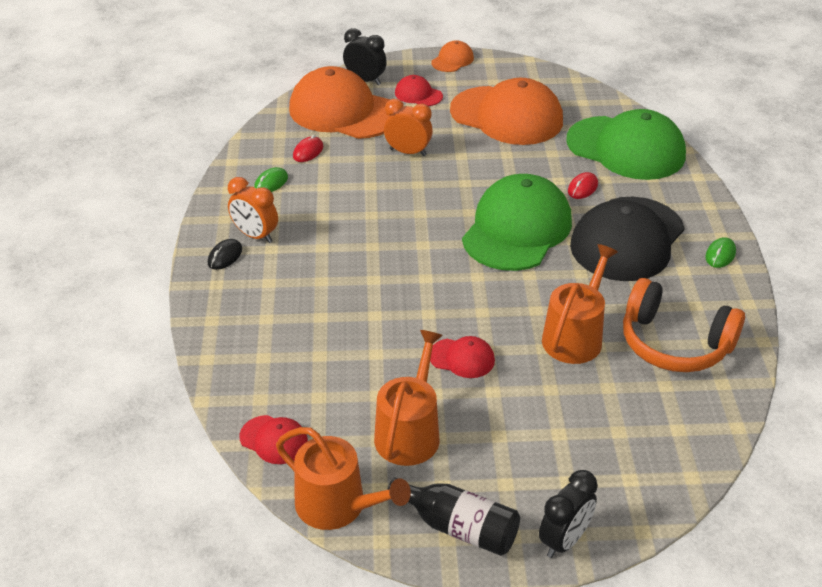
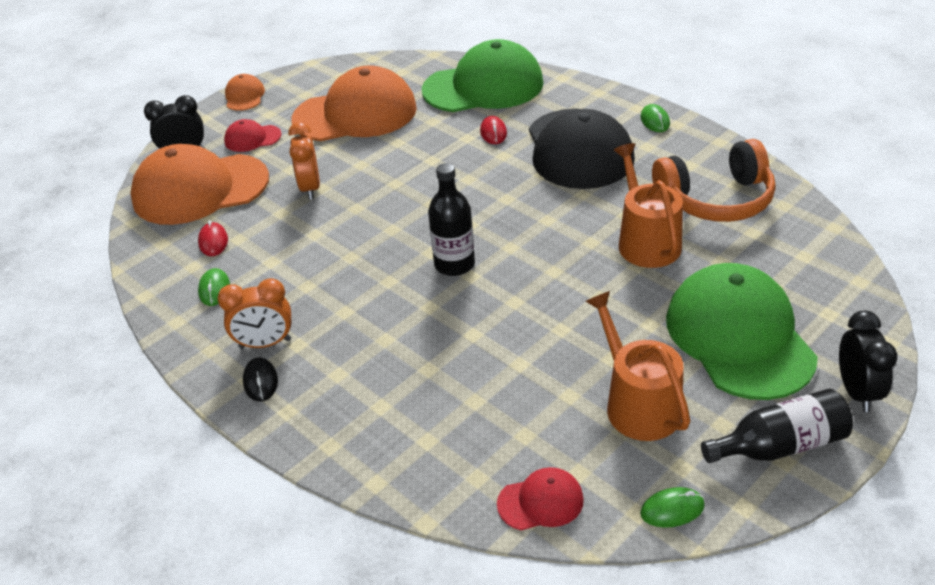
camera: 40 degrees left, 0 degrees up
orange watering can [276,427,411,530] -> green mouse [640,487,705,528]
orange clock [384,99,433,156] -> orange clock turned 75 degrees counterclockwise [288,122,320,200]
red cap [430,336,495,378] -> none
green cap [462,174,572,271] -> green cap moved to [666,263,818,400]
none -> black bottle [428,163,475,276]

